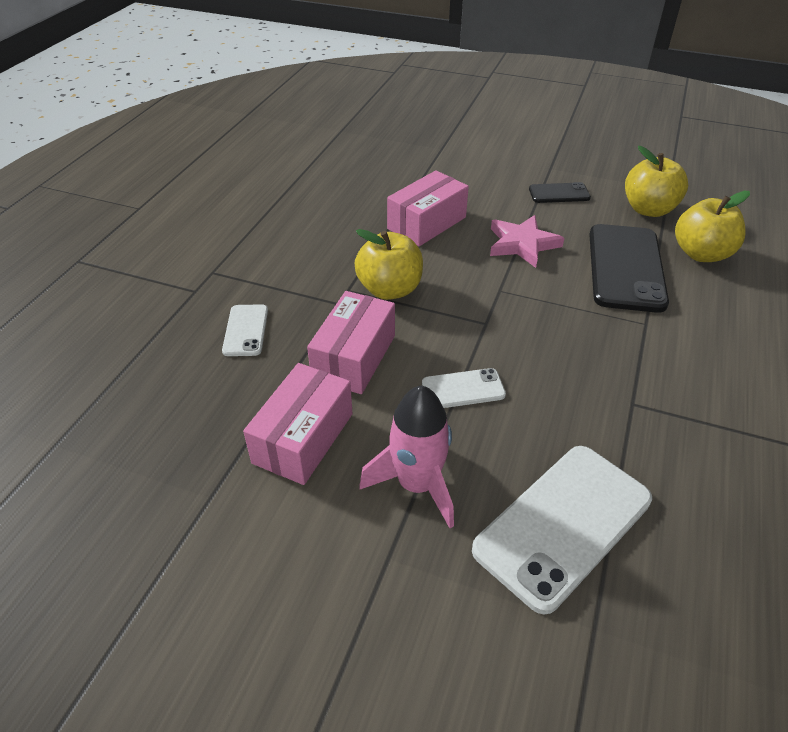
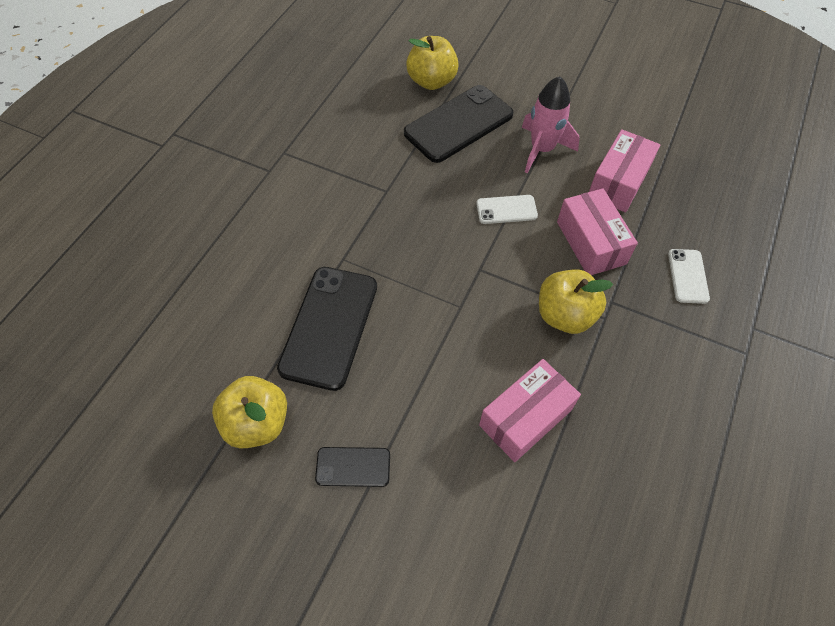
camera: 175 degrees left, 15 degrees up
pink box [307,291,395,394] -> pink box turned 45 degrees counterclockwise [557,188,638,275]
white phone [472,446,652,615] -> black phone [404,85,513,163]
pink star [490,215,564,268] -> none
yellow apple [675,191,750,262] -> yellow apple moved to [406,36,459,90]

